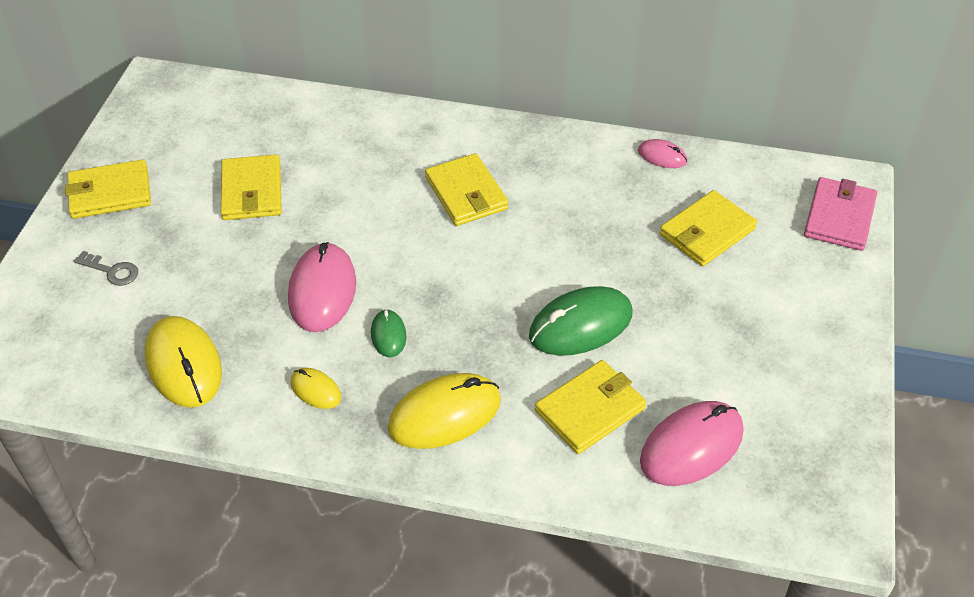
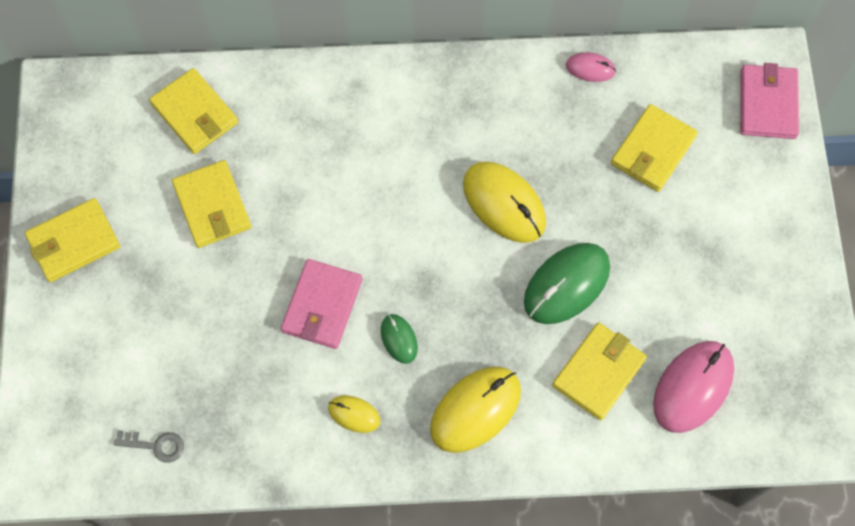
camera: 15 degrees left, 20 degrees up
grey key [74,251,138,286] -> grey key moved to [114,430,184,463]
yellow mouse [145,316,222,408] -> yellow mouse moved to [463,161,546,243]
pink mouse [288,242,356,332] -> pink wallet [281,259,362,349]
yellow wallet [425,153,509,226] -> yellow wallet moved to [149,68,238,154]

